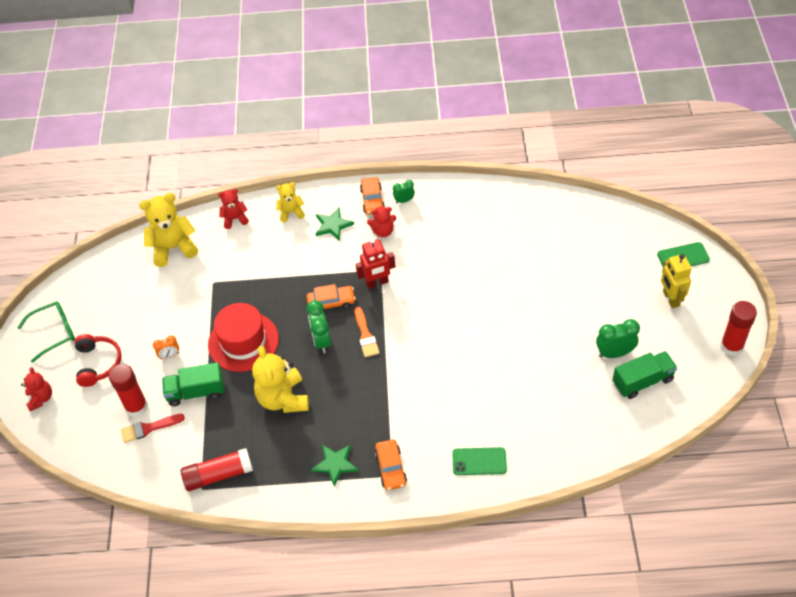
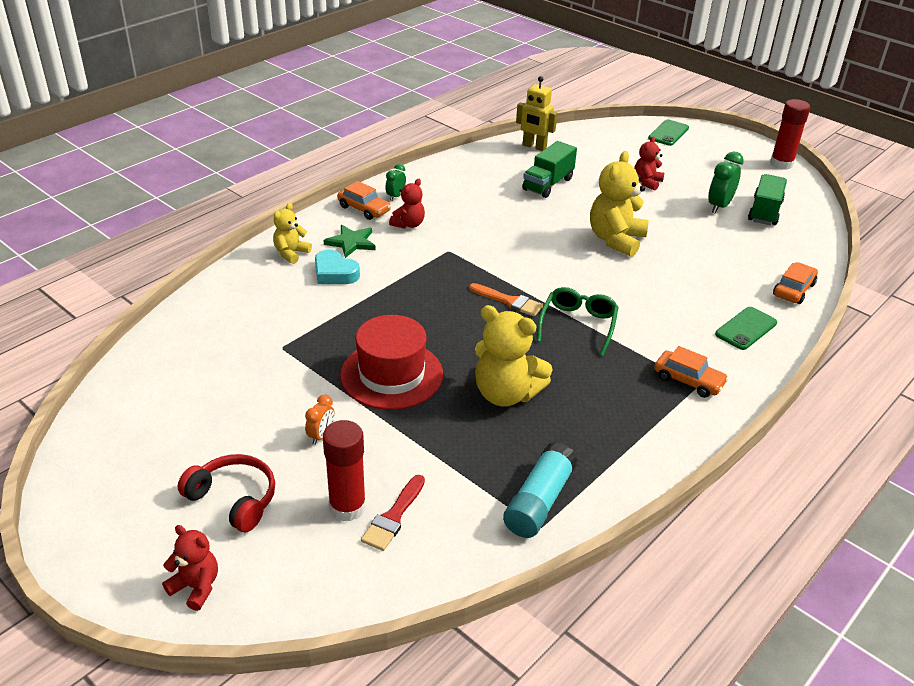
camera: 50 degrees left, 15 degrees down
green glasses [18,301,75,363] -> green glasses moved to [537,287,619,356]
yellow teddy bear [139,193,198,267] -> yellow teddy bear moved to [590,151,649,257]
green truck [162,362,225,406] -> green truck moved to [522,141,577,198]
red glue stick [181,448,253,491] -> turquoise glue stick [503,442,578,538]
red teddy bear [218,189,249,229] -> red teddy bear moved to [634,137,664,191]
green clock [306,300,331,353] -> none
orange car [307,284,356,309] -> orange car moved to [773,262,818,304]
green star [311,444,359,487] -> none
red robot [356,238,395,289] -> none
yellow robot [661,254,692,308] -> yellow robot moved to [516,76,557,151]
none -> turquoise heart [315,249,360,284]

